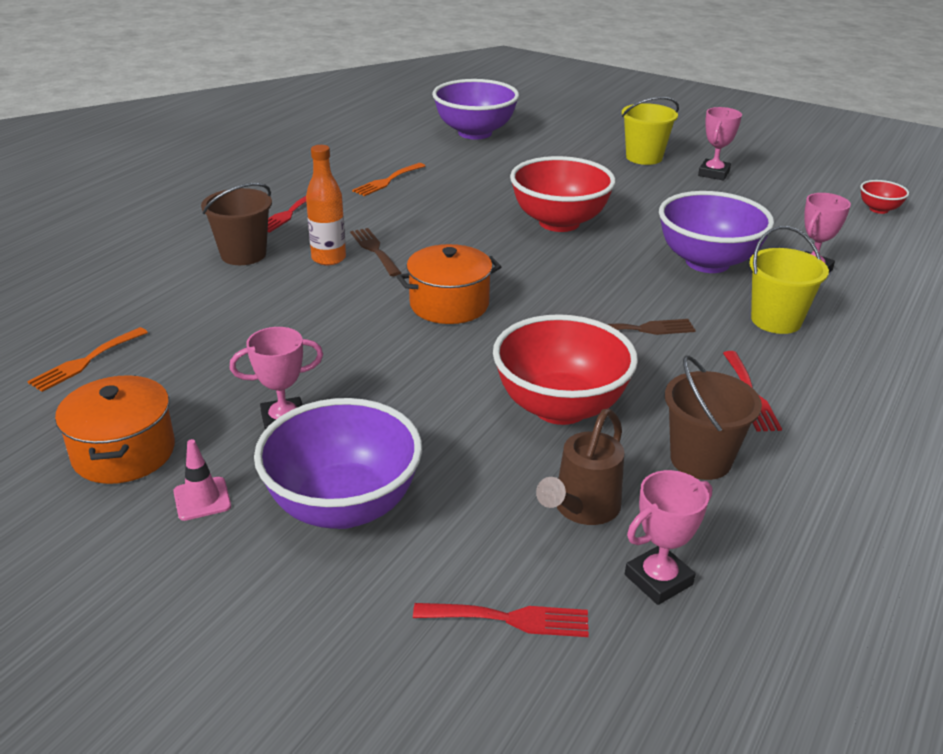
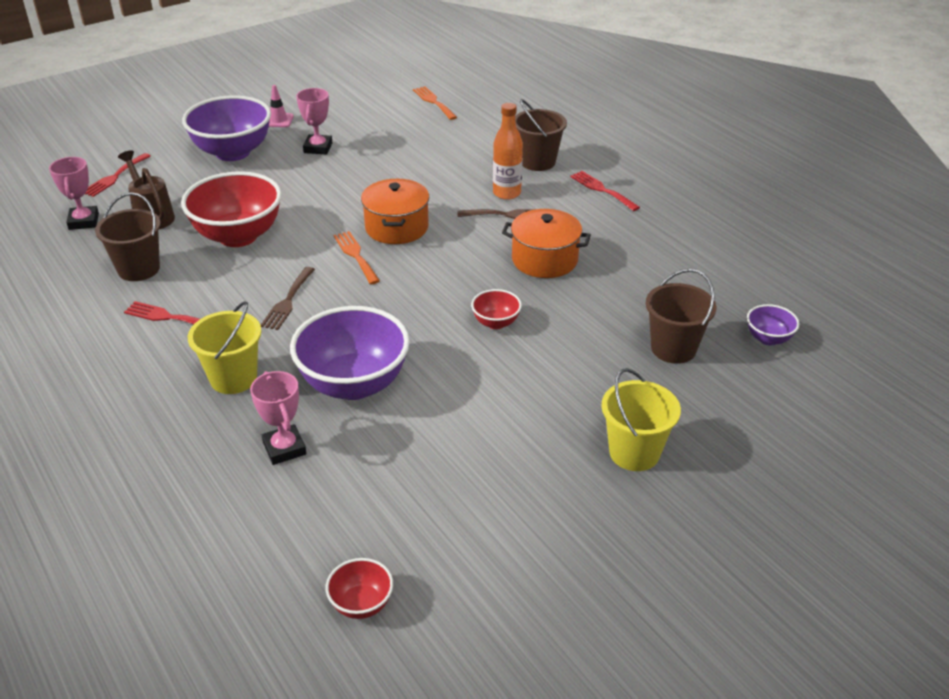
camera: 115 degrees right, 5 degrees up
orange pot [55,375,175,484] -> orange pot moved to [502,209,591,278]
orange fork [352,163,425,196] -> orange fork moved to [333,231,380,284]
purple bowl [432,79,519,140] -> purple bowl [747,304,800,345], size x0.46
red bowl [510,156,616,232] -> red bowl [471,289,522,329], size x0.46
pink trophy [698,107,742,180] -> none
none -> brown bucket [646,269,716,364]

